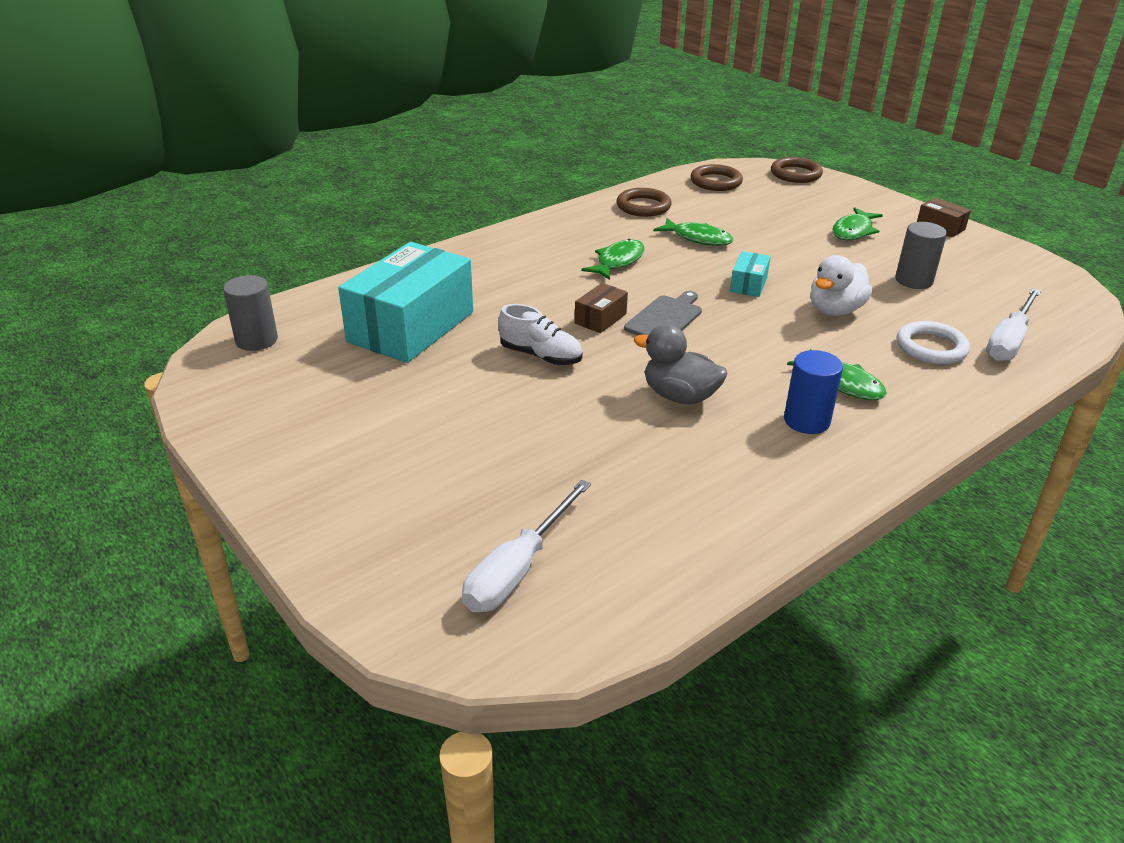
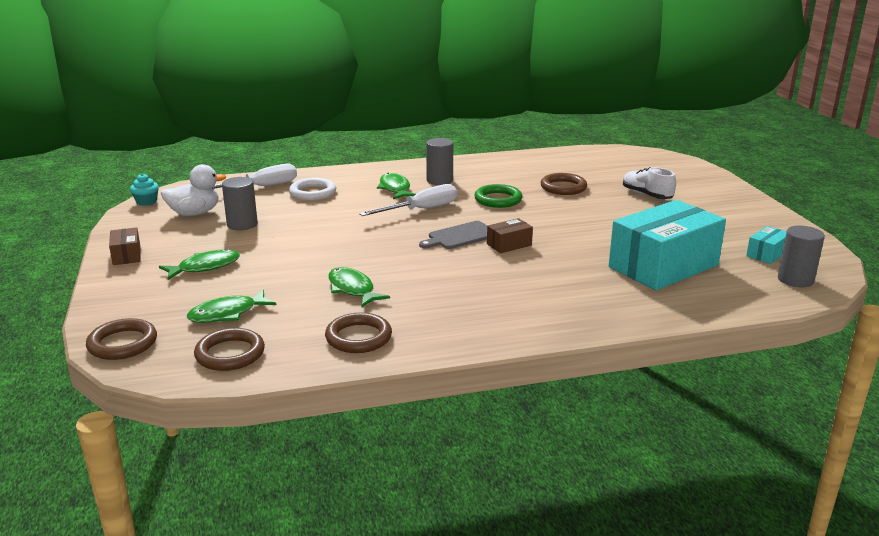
camera: 155 degrees left, 10 degrees down
white screwdriver [462,480,591,612] -> white screwdriver moved to [359,184,457,216]
white shoe [498,304,583,365] -> white shoe moved to [623,167,676,199]
green fish [581,239,645,280] -> green fish moved to [187,289,276,323]
grey duck [634,324,727,404] -> green ring [474,184,523,208]
turquoise box [730,251,771,297] -> turquoise box moved to [746,226,786,264]
blue cylinder [784,350,843,434] -> grey cylinder [426,138,453,185]
white duck [811,255,872,316] -> white duck moved to [161,164,227,216]
none -> turquoise cupcake [130,173,159,206]
none -> brown ring [541,173,587,195]

